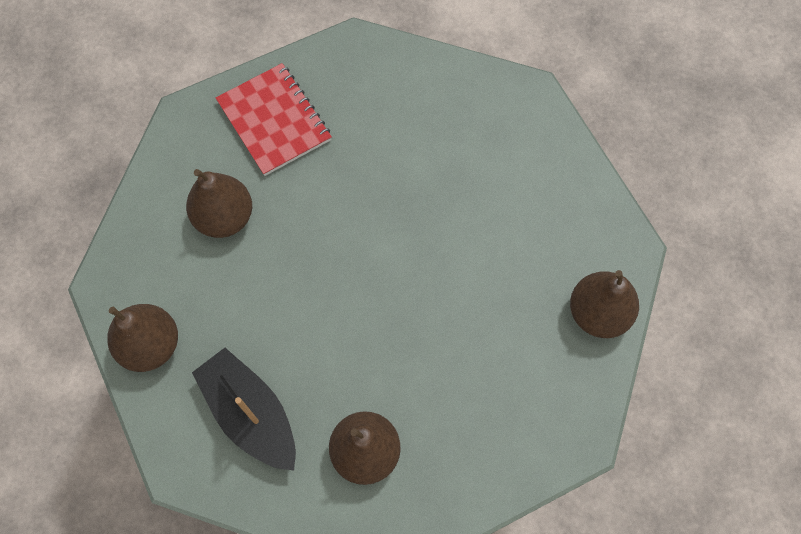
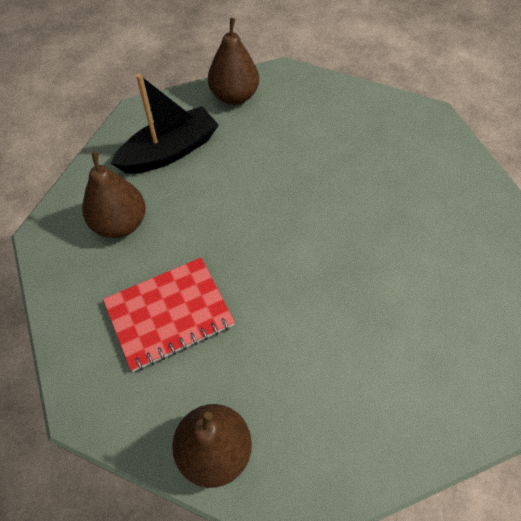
camera: 95 degrees right, 10 degrees down
brown pear [186,169,252,238] -> none
red notebook [216,63,332,176] -> red notebook moved to [103,258,235,372]

